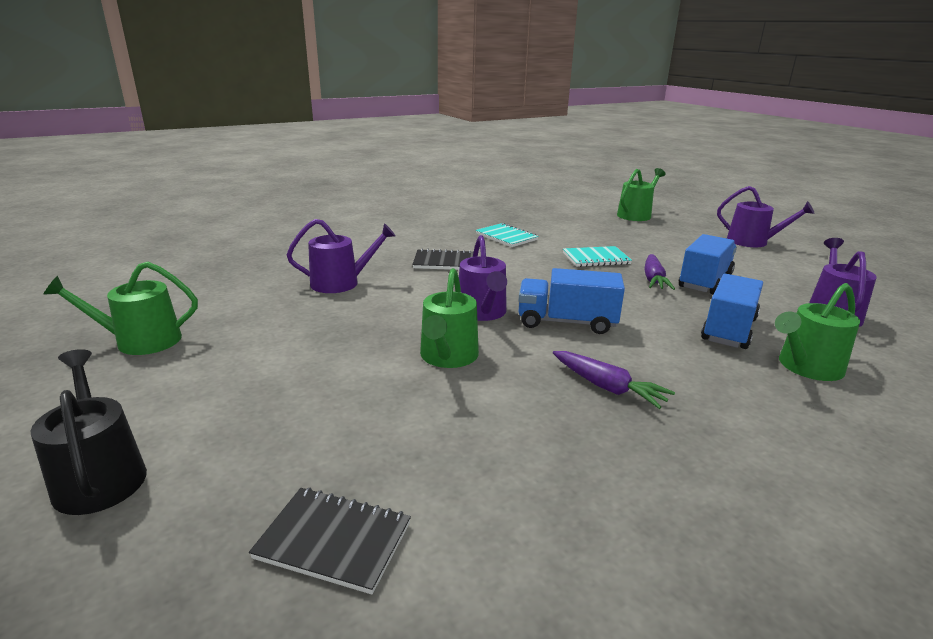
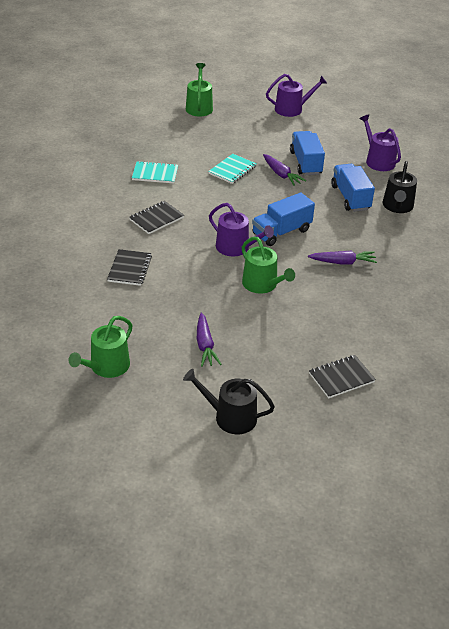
camera: 45 degrees left, 15 degrees up
purple watering can [287,219,396,293] -> black notebook [107,249,152,286]
green watering can [775,283,860,381] -> black watering can [383,161,417,213]
none -> purple carrot [197,313,221,367]

